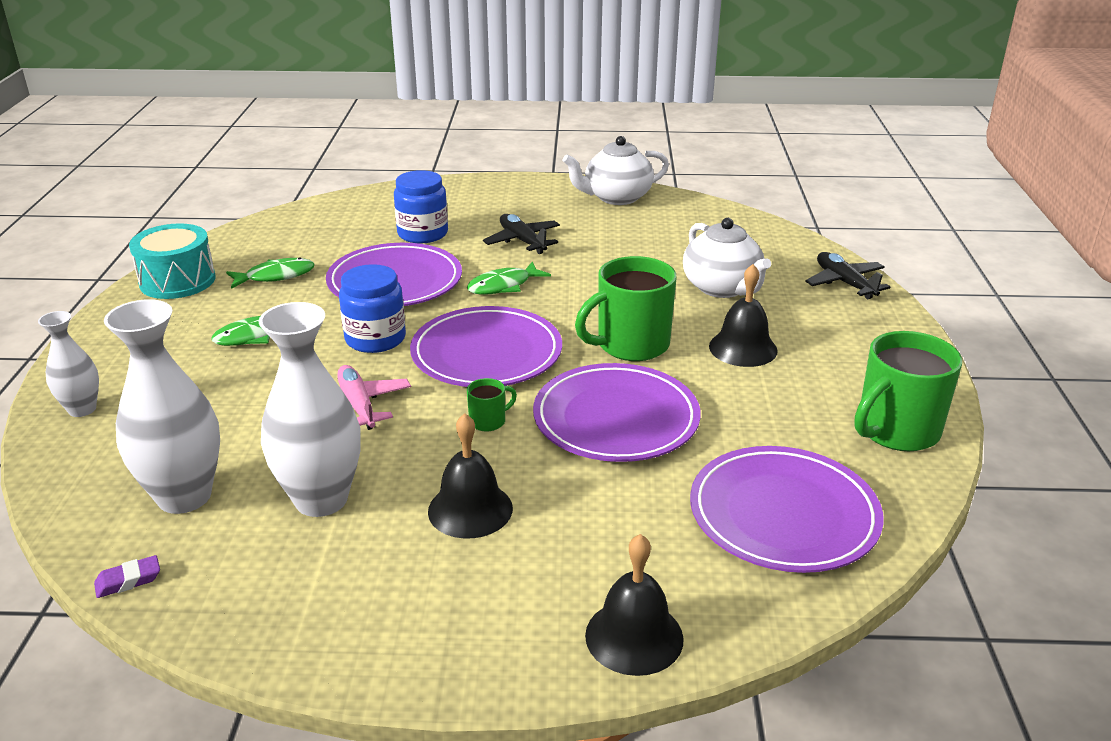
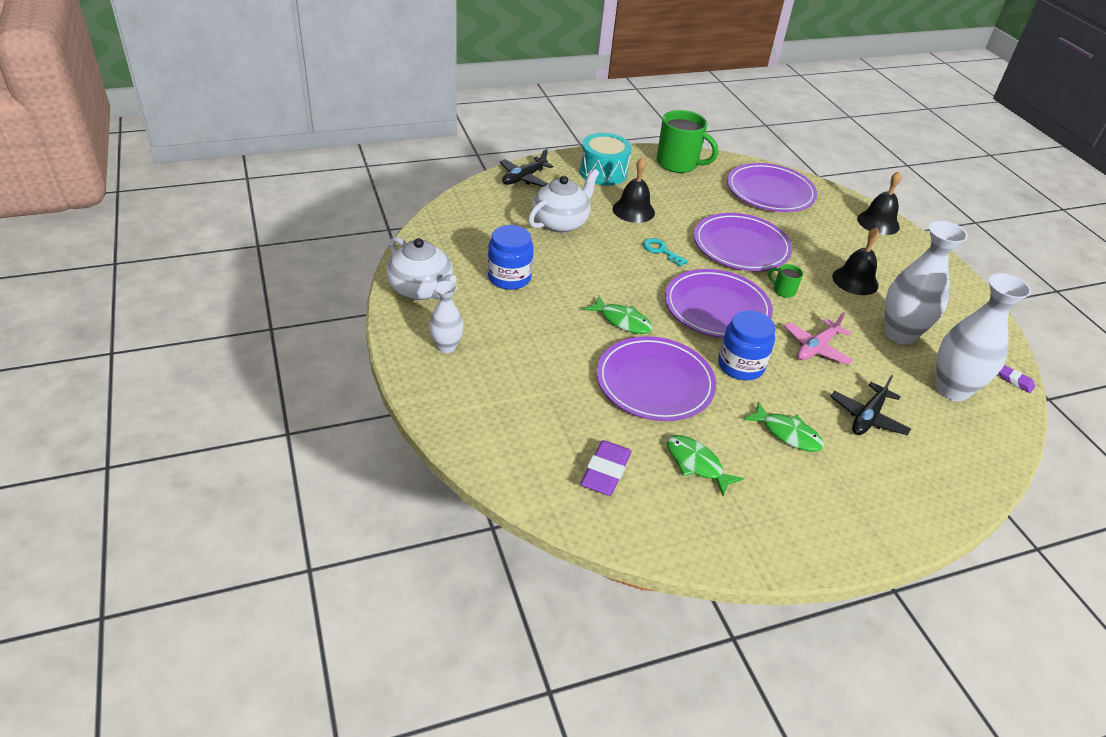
camera: 115 degrees left, 10 degrees up
white vase [38,311,99,417] -> white vase moved to [429,281,464,353]
turquoise drum [129,223,216,299] -> turquoise drum moved to [579,133,632,185]
blue jar [394,170,448,243] -> blue jar moved to [488,225,534,290]
black plane [483,214,560,254] -> black plane moved to [830,375,911,435]
green mug [575,256,677,361] -> turquoise key [643,238,688,267]
none -> purple eraser [580,440,631,496]

